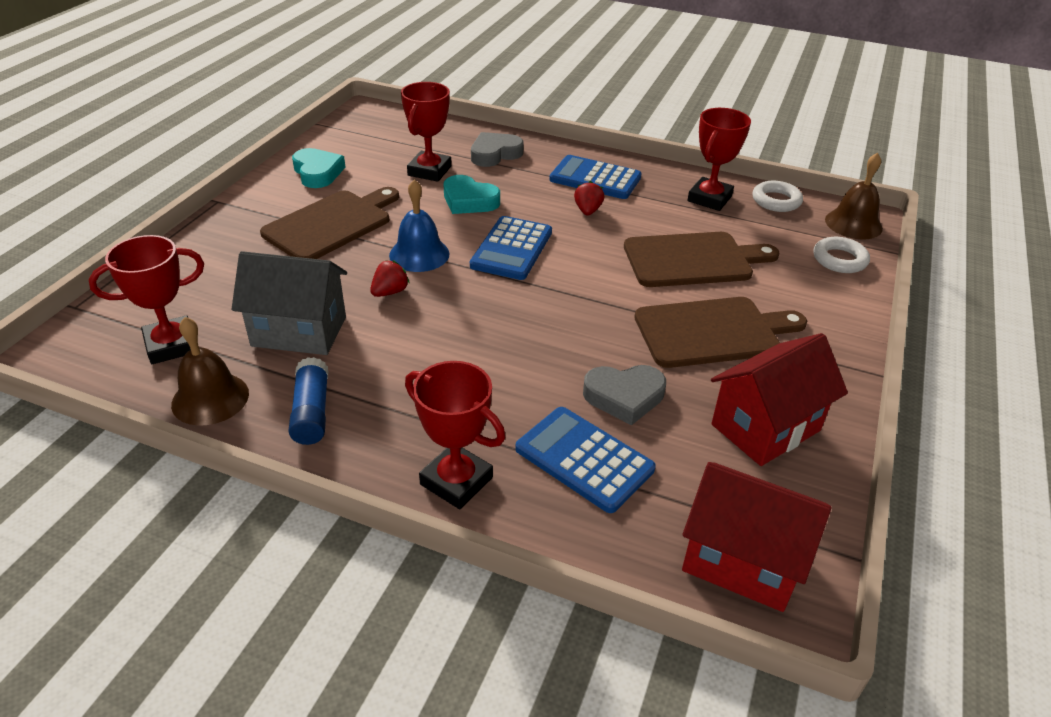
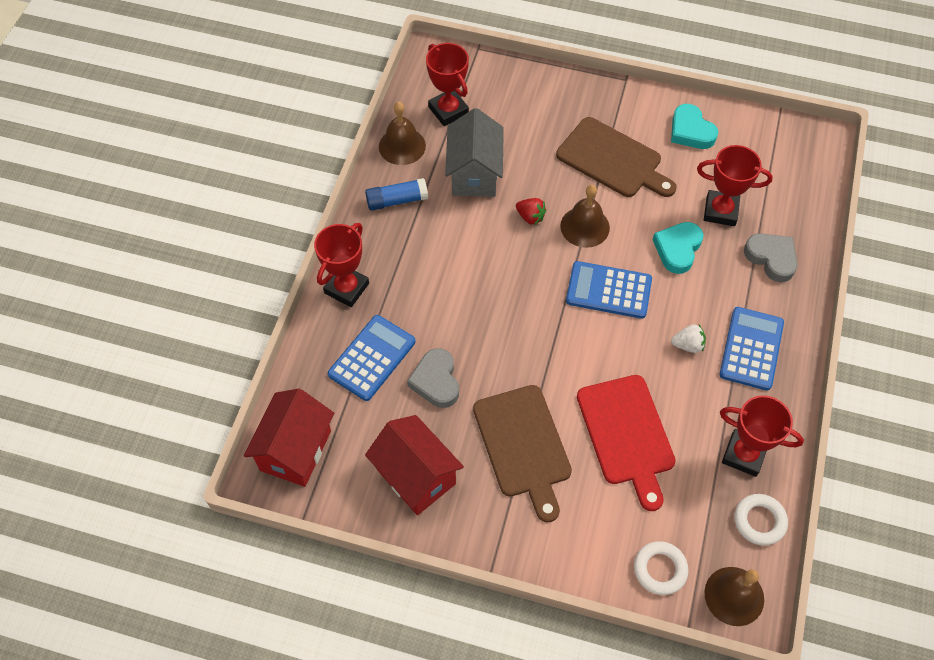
camera: 85 degrees right, 20 degrees up
turquoise heart [292,148,345,188] -> turquoise heart turned 90 degrees clockwise [671,104,718,149]
blue bell [389,179,450,272] -> brown bell [560,185,610,248]
red strawberry [574,181,604,215] -> white strawberry [671,325,706,353]
brown cutting board [624,232,780,287] -> red cutting board [577,375,676,511]

